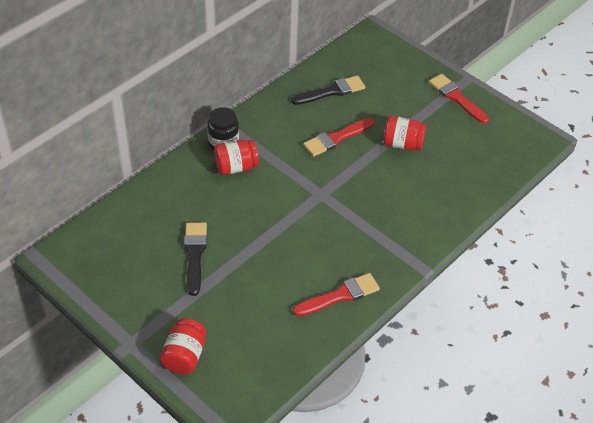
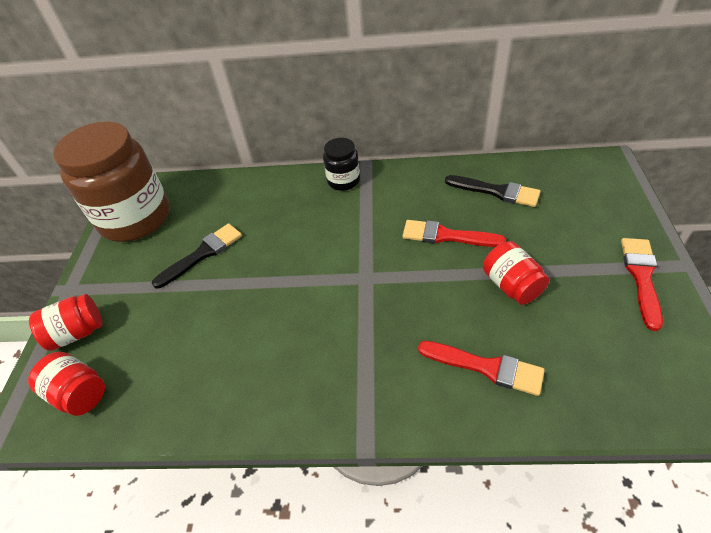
camera: 55 degrees right, 0 degrees up
red jar [214,139,259,175] -> red jar moved to [28,352,105,416]
red brush [293,273,380,316] -> red brush moved to [418,341,545,396]
none -> brown jar [53,121,170,242]

